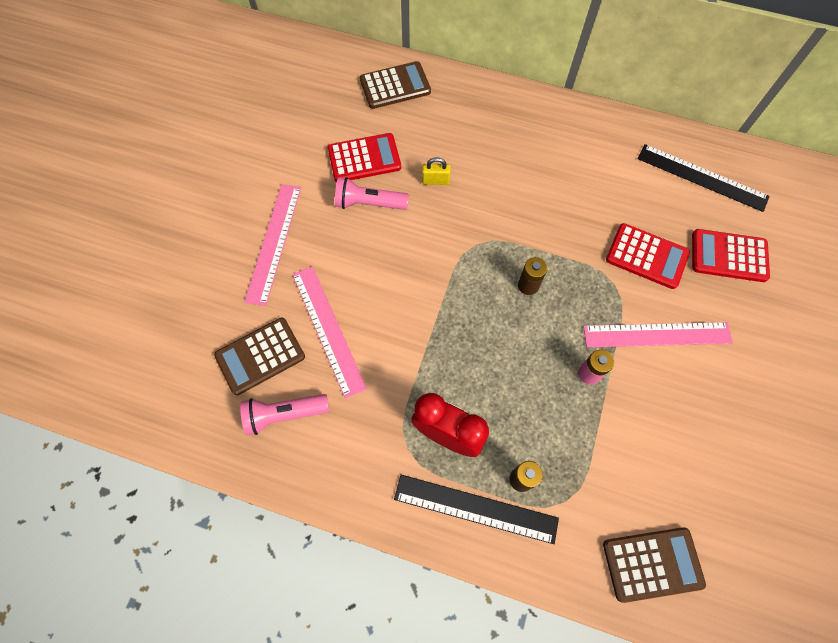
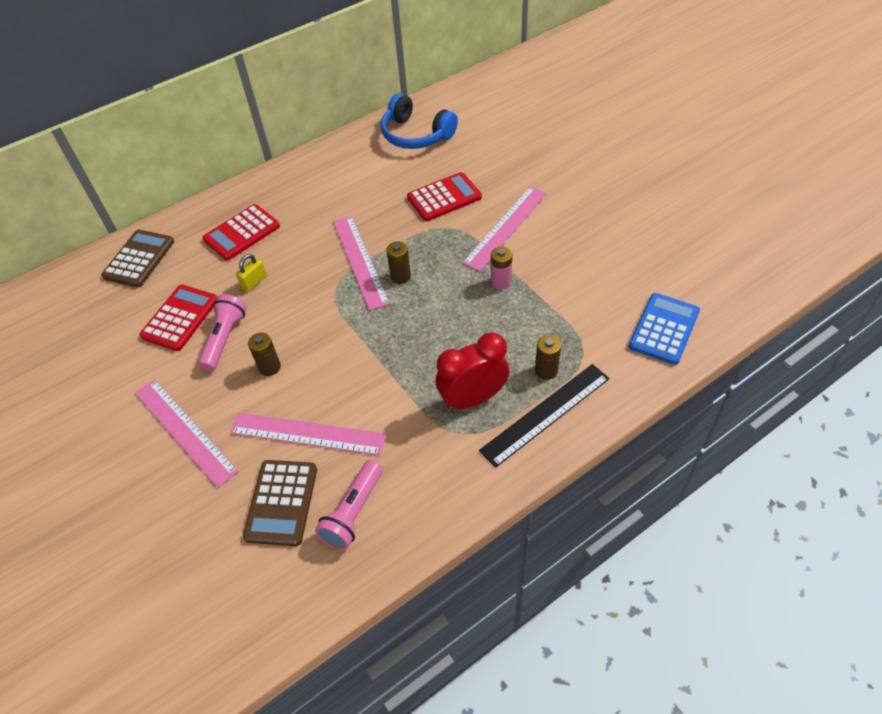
camera: 50 degrees left, 15 degrees down
pink flashlight [335,177,409,210] -> pink flashlight turned 150 degrees clockwise [198,294,247,371]
brown calculator [603,527,706,603] -> blue calculator [629,293,700,365]
black ruler [638,144,770,212] -> blue headphones [381,93,458,149]
red calculator [692,229,770,282] -> red calculator moved to [203,204,280,261]
none -> brown battery [248,333,281,376]
none -> pink ruler [333,216,390,311]

